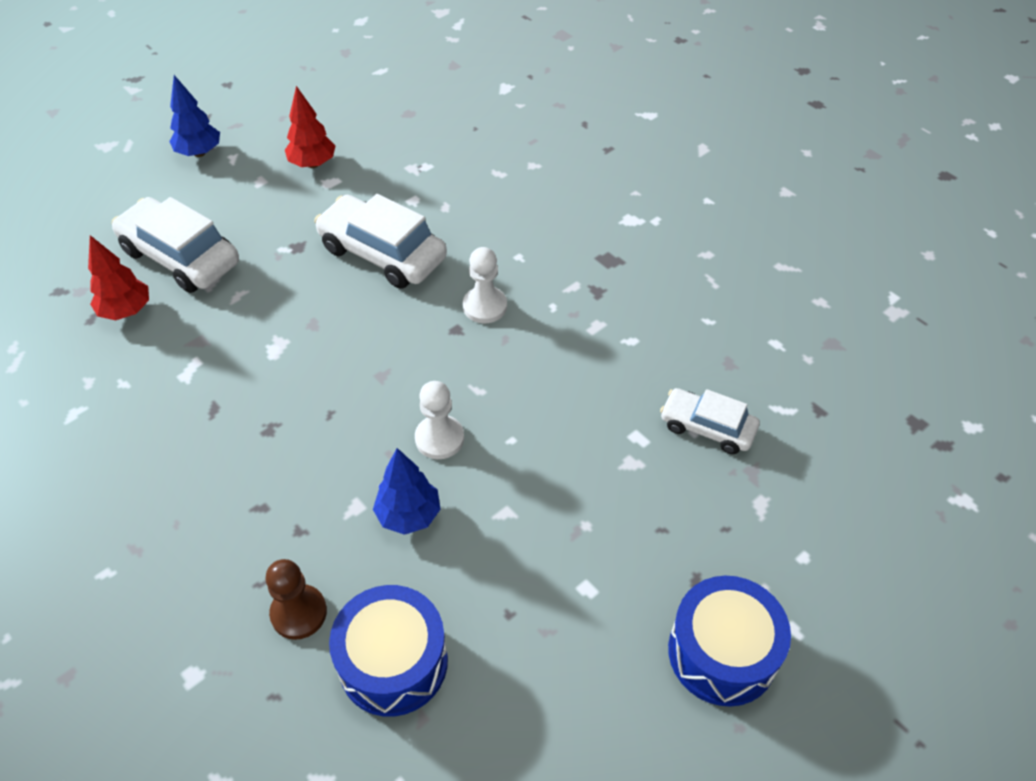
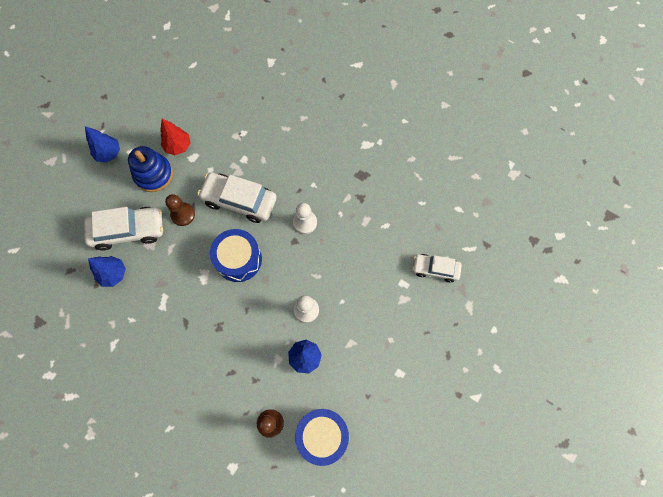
camera: 15 degrees left, 20 degrees up
red tree [88,235,149,320] -> blue tree [88,256,126,287]
white car [111,197,239,293] -> white car turned 150 degrees clockwise [84,207,163,251]
blue drum [668,576,791,707] -> blue drum moved to [210,229,262,282]
none -> blue stacking toy [128,146,173,192]
none -> brown pawn [165,194,195,226]

